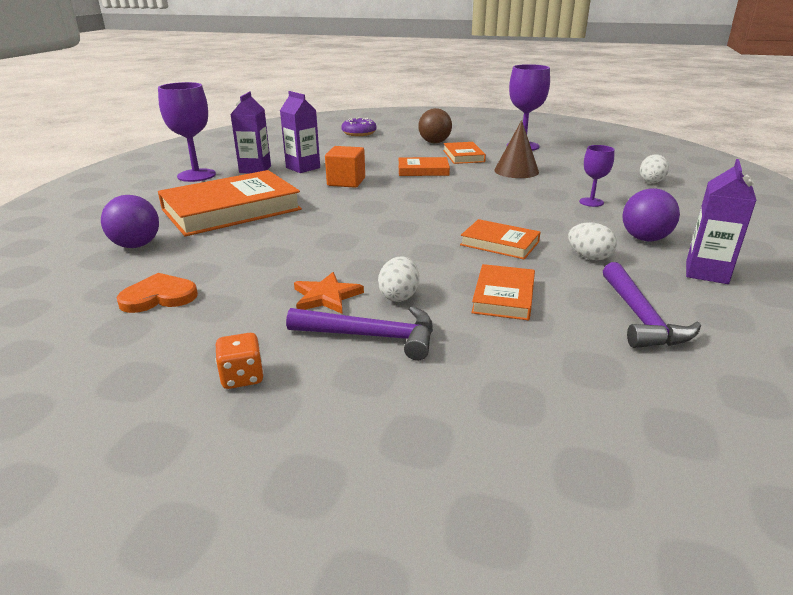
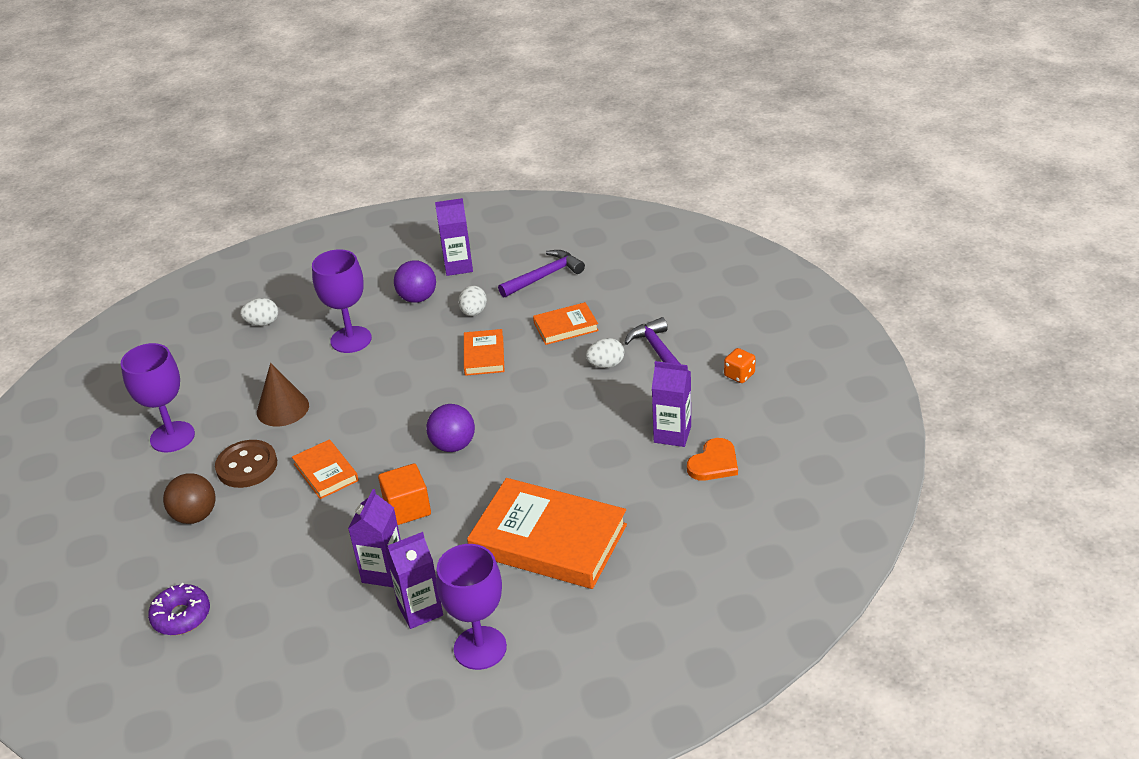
camera: 120 degrees left, 10 degrees up
purple ball [101,195,159,248] -> purple ball moved to [426,404,475,452]
orange heart [116,273,198,313] -> orange heart turned 90 degrees counterclockwise [687,438,738,481]
orange star [294,272,364,314] -> none
orange book [443,142,486,164] -> brown button [215,440,277,488]
purple goblet [579,145,615,207] -> purple goblet [312,249,372,353], size x1.79
none -> purple carton [652,361,691,447]

